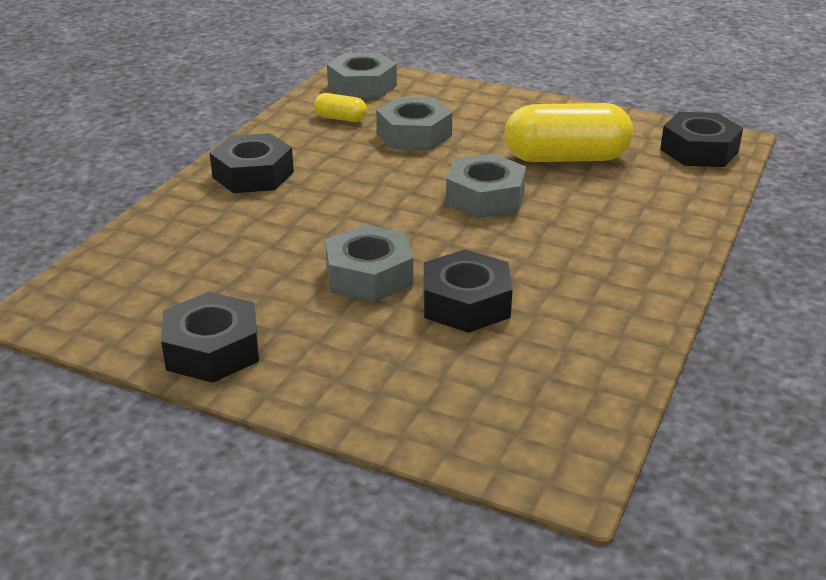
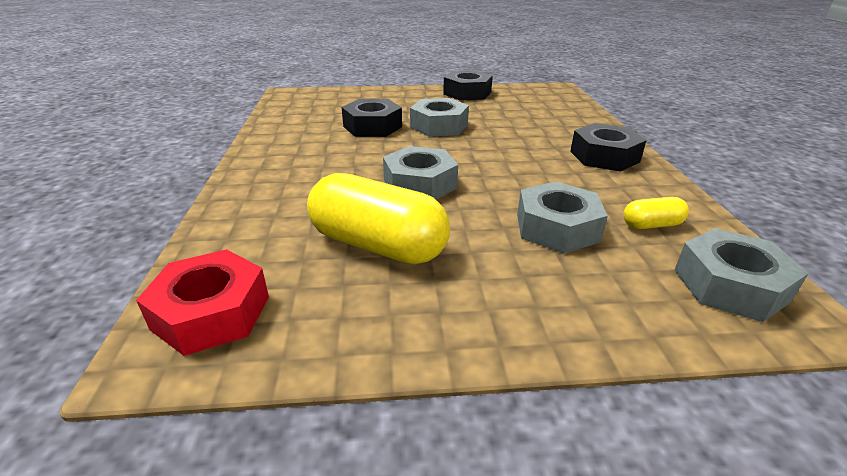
camera: 150 degrees right, 0 degrees up
yellow capsule [505,103,633,162] -> yellow capsule turned 60 degrees clockwise [307,173,450,264]
black nut [660,112,743,167] -> red nut [136,249,269,356]

